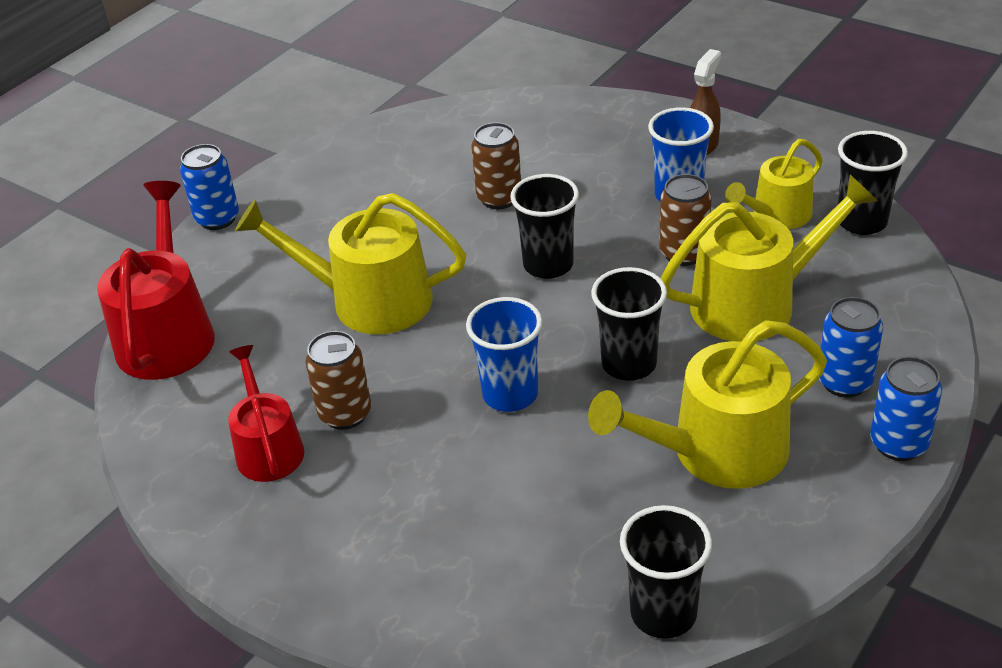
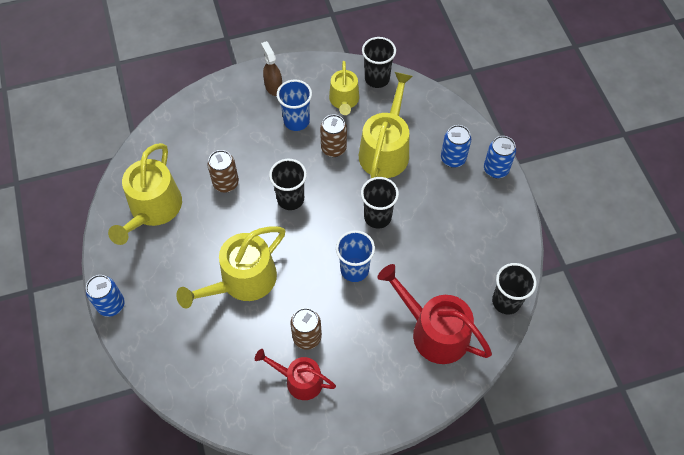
camera: 55 degrees left, 20 degrees up
red watering can [97,181,215,380] -> red watering can moved to [377,264,492,364]
yellow watering can [588,320,827,489] -> yellow watering can moved to [108,143,182,245]

